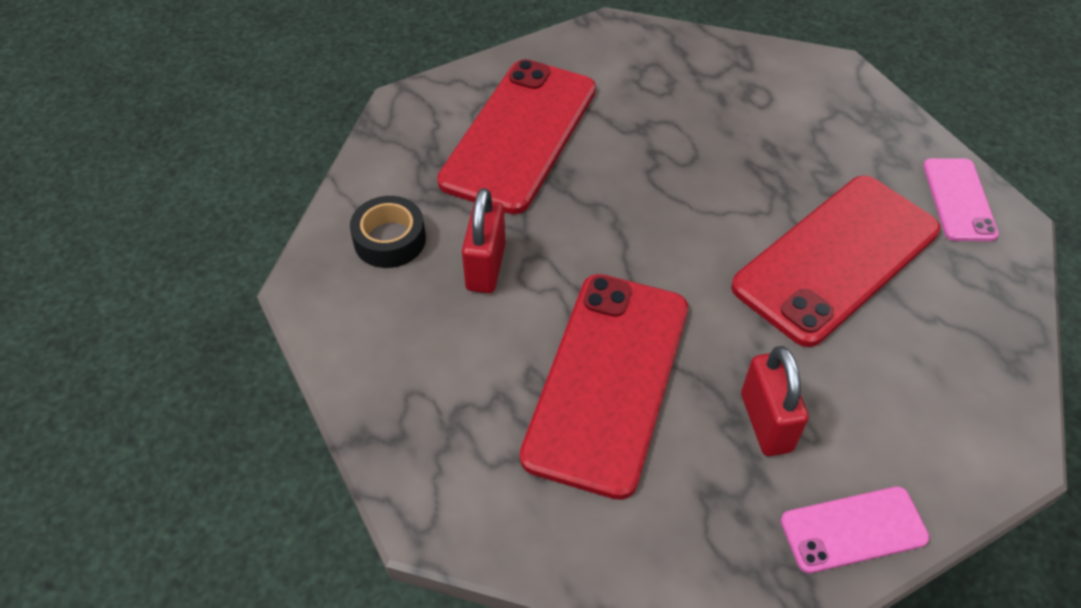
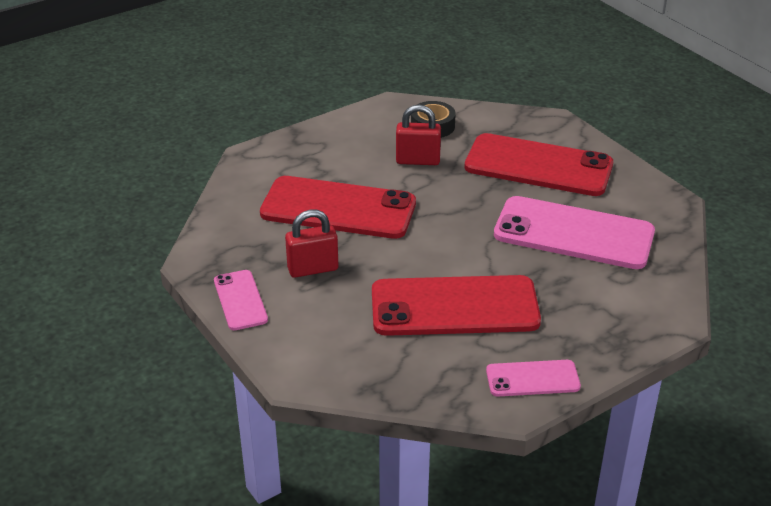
camera: 85 degrees right, 15 degrees down
red phone [731,176,940,347] -> red phone turned 45 degrees counterclockwise [372,275,541,336]
none -> pink phone [494,196,655,269]

